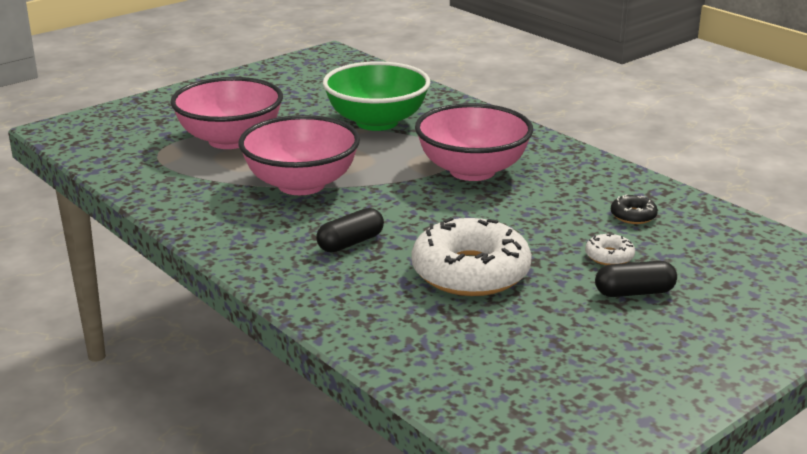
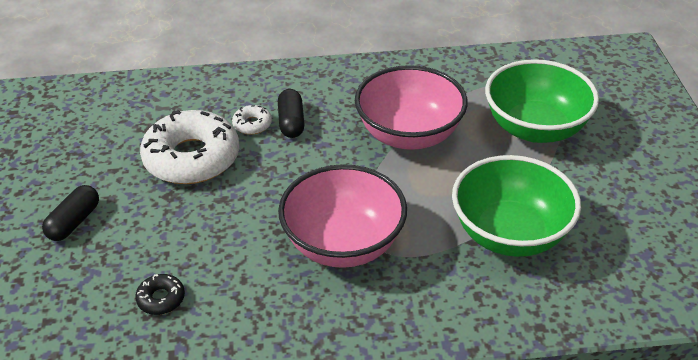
camera: 125 degrees right, 15 degrees up
pink bowl [170,77,283,149] -> green bowl [485,59,599,143]
white donut [585,233,635,265] -> white donut moved to [232,105,272,135]

